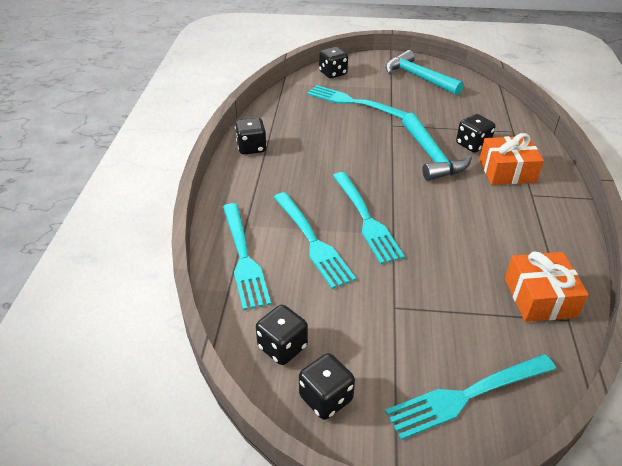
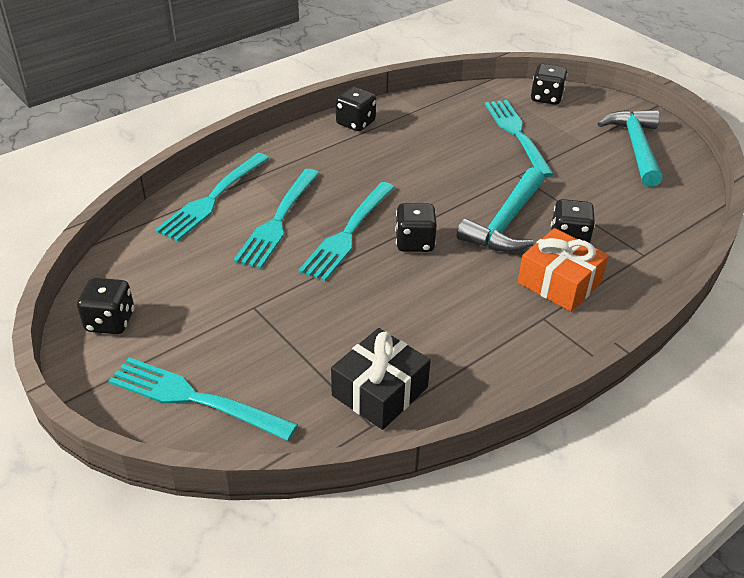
camera: 45 degrees right, 0 degrees up
black dice [256,305,308,365] -> black dice moved to [395,203,437,252]
orange gift [505,252,589,322] -> black gift [331,328,430,430]

